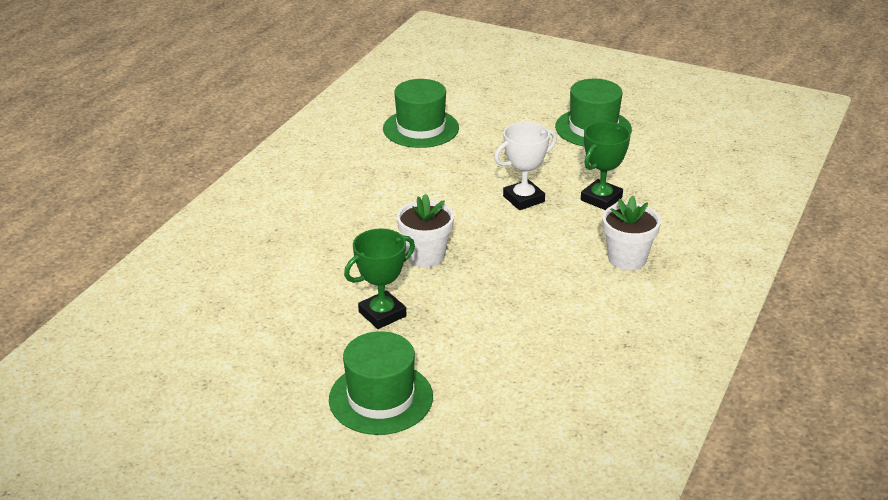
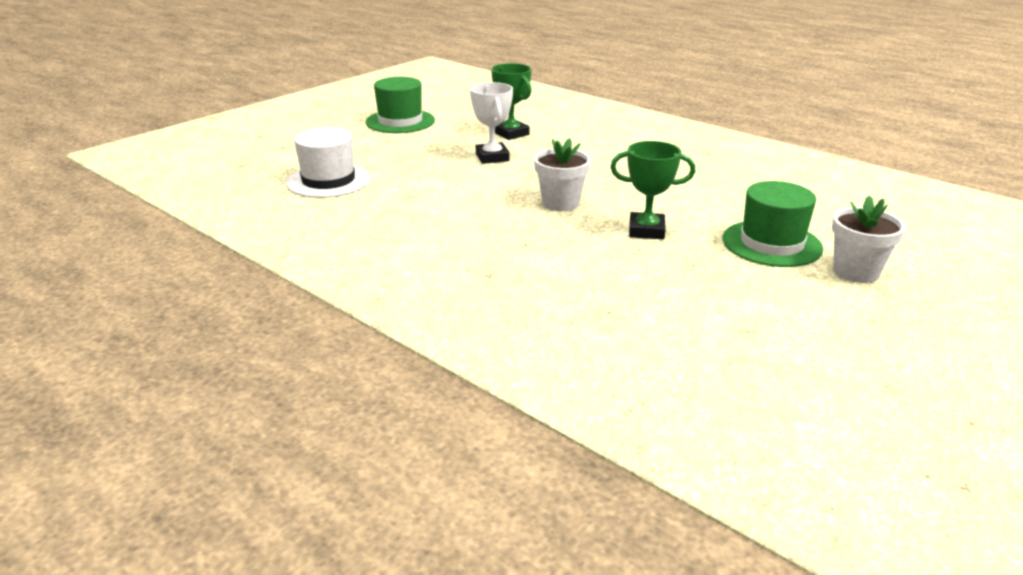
camera: 75 degrees left, 5 degrees down
green trophy [344,229,415,329] -> green trophy turned 60 degrees counterclockwise [611,141,696,239]
green hat [383,79,459,148] -> white hat [286,127,370,198]
white flower pot [602,196,661,270] -> white flower pot moved to [832,195,906,283]

